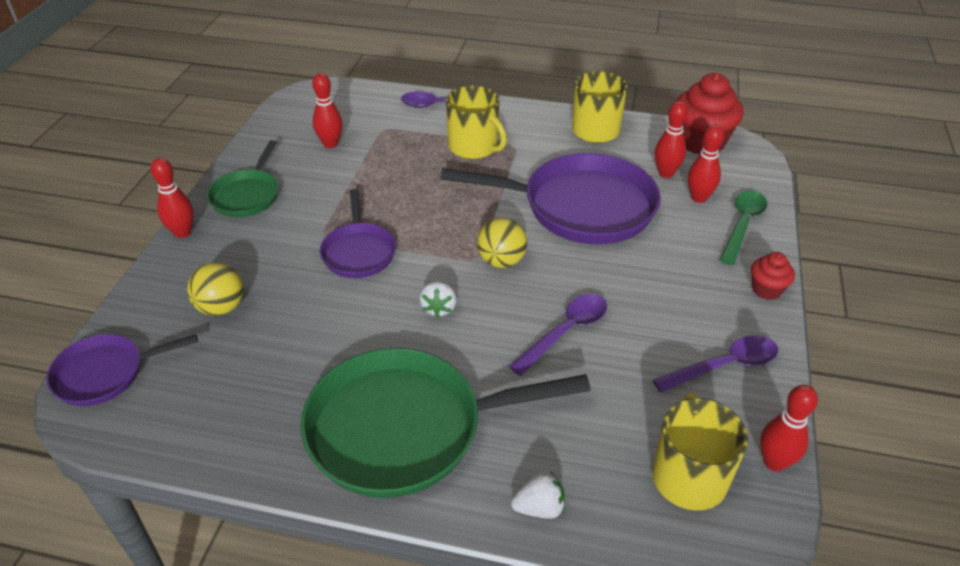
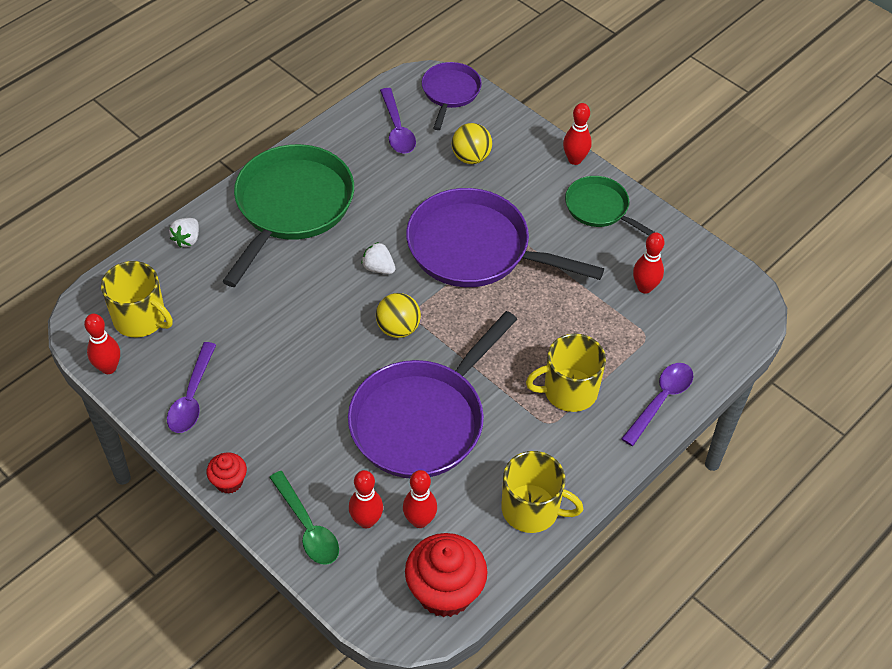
camera: 120 degrees right, 10 degrees up
purple pan [320,189,396,278] -> purple pan [406,188,604,287], size x1.85
purple spoon [509,294,607,376] -> purple spoon moved to [380,88,416,153]

